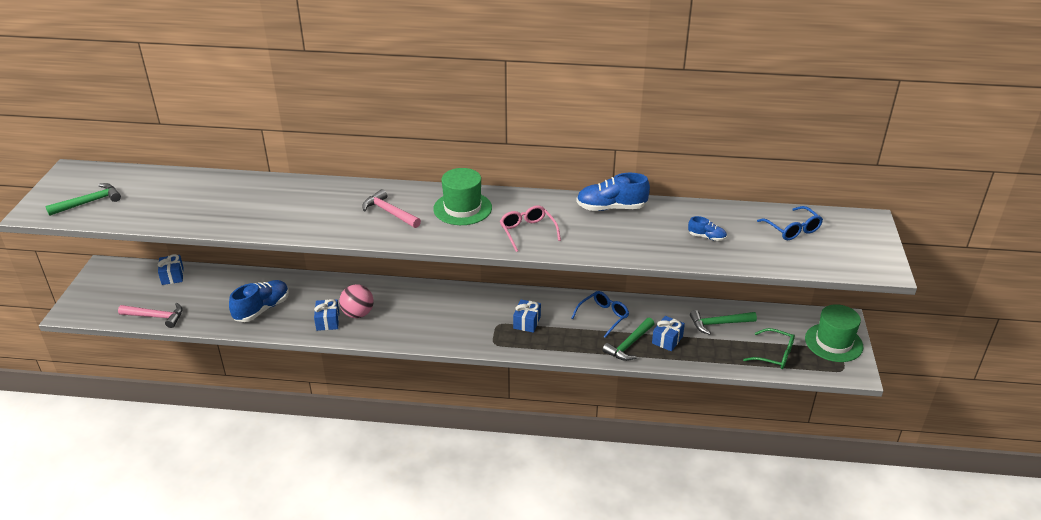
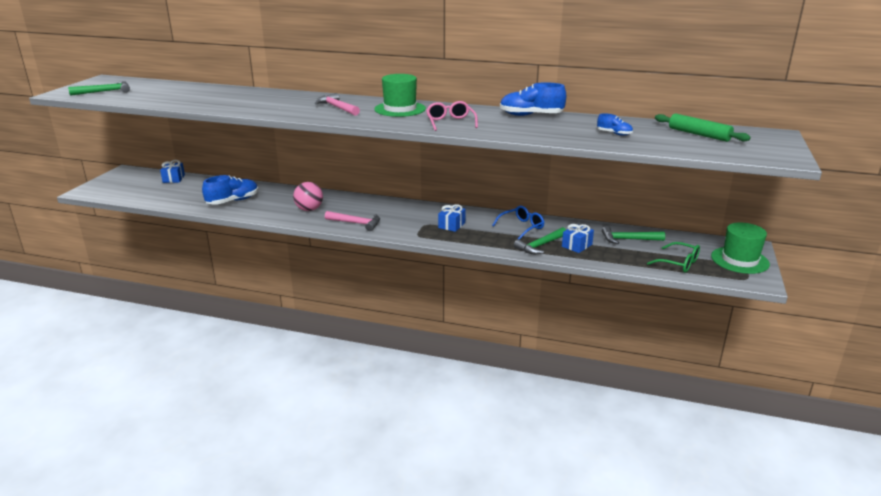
camera: 10 degrees right, 10 degrees down
pink hammer [118,303,183,328] -> pink hammer moved to [325,211,380,231]
blue gift [314,299,339,331] -> none
blue glasses [757,206,823,240] -> green rolling pin [655,113,751,142]

